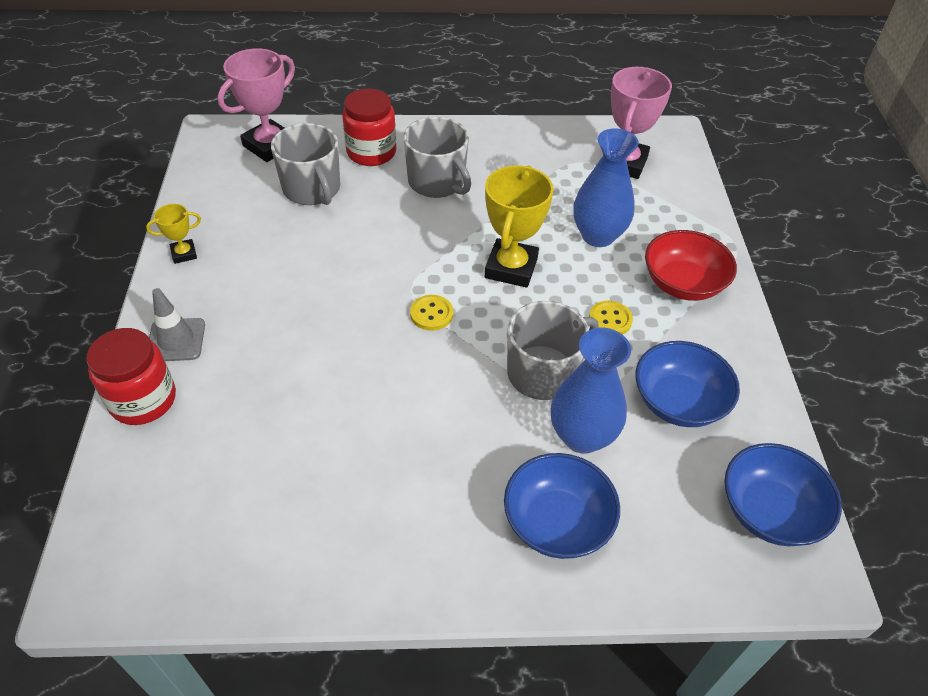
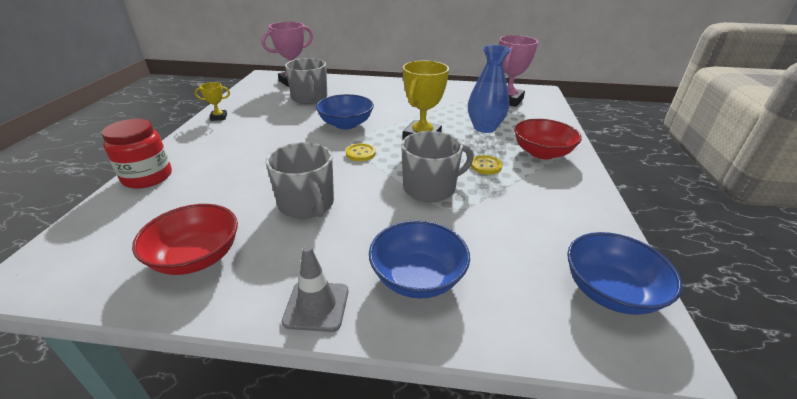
camera: 10 degrees right, 15 degrees down
grey traffic cone [149,288,205,361] -> grey traffic cone moved to [282,246,348,332]
red jar [342,89,396,166] -> none
grey mug [403,117,471,198] -> grey mug moved to [266,142,334,219]
blue vase [551,328,631,454] -> none
blue bowl [635,341,740,427] -> blue bowl moved to [316,94,374,129]
none -> red bowl [132,204,238,275]

